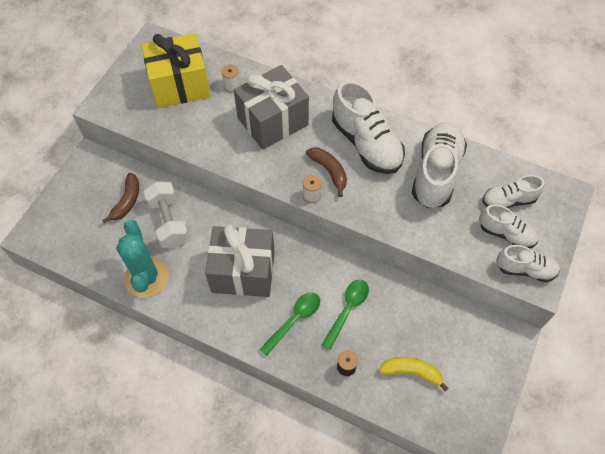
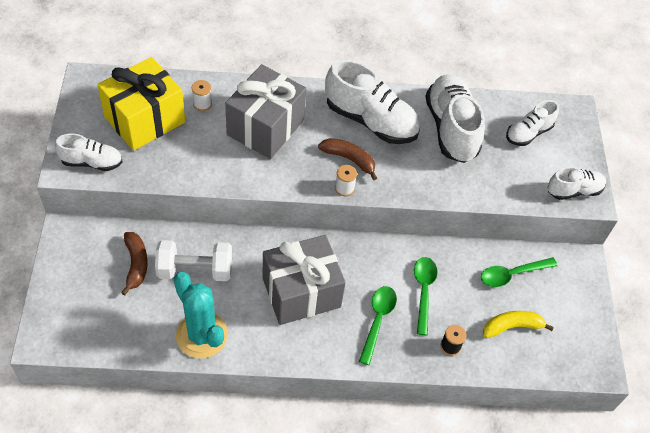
camera: 30 degrees left, 5 degrees down
white dumbbell [143,182,189,248] -> white dumbbell turned 45 degrees counterclockwise [155,240,232,281]
white shoe [479,204,538,248] -> white shoe moved to [55,134,122,171]
none -> green spoon [481,258,557,287]

